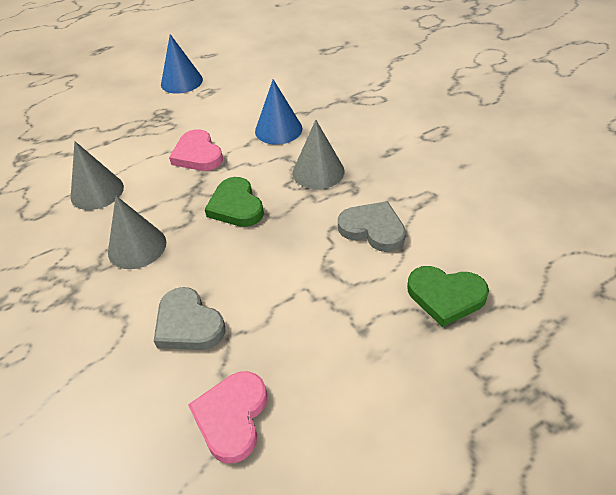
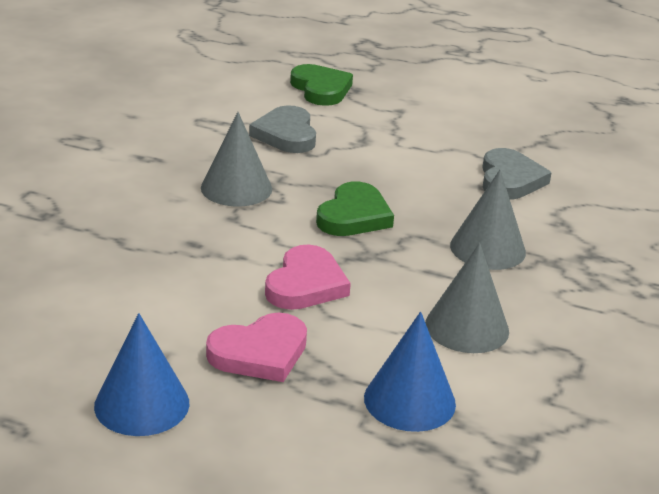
camera: 135 degrees left, 15 degrees down
pink heart [188,371,267,463] -> pink heart moved to [206,313,307,382]
blue cone [255,79,302,145] -> blue cone moved to [364,311,456,432]

